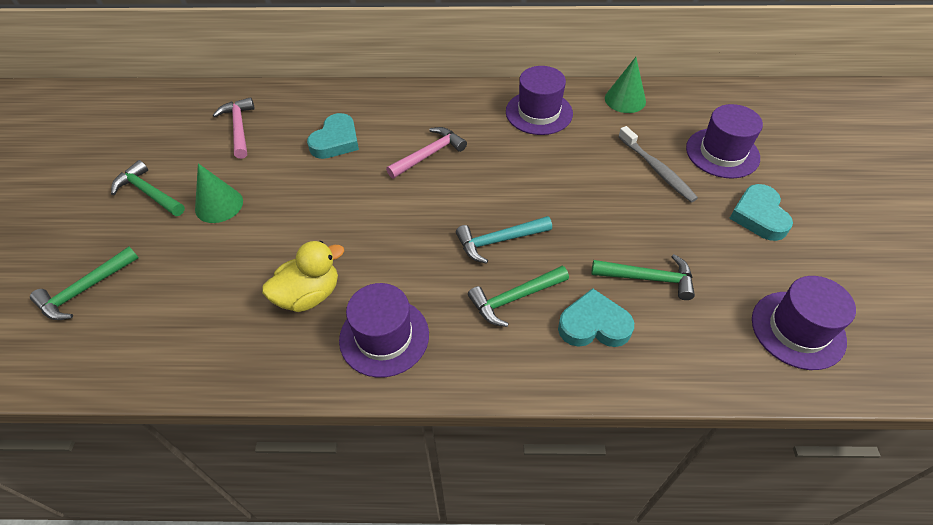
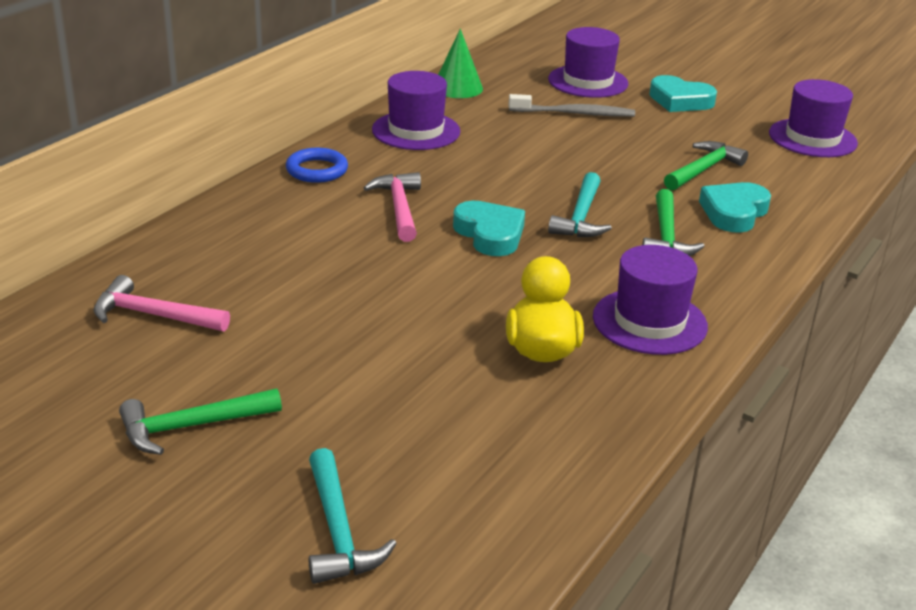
camera: 60 degrees left, 20 degrees down
green hammer [30,247,138,320] -> turquoise hammer [309,448,397,584]
green cone [195,163,243,223] -> none
turquoise heart [307,113,359,159] -> turquoise heart moved to [453,201,525,256]
none -> blue ring [286,148,348,183]

